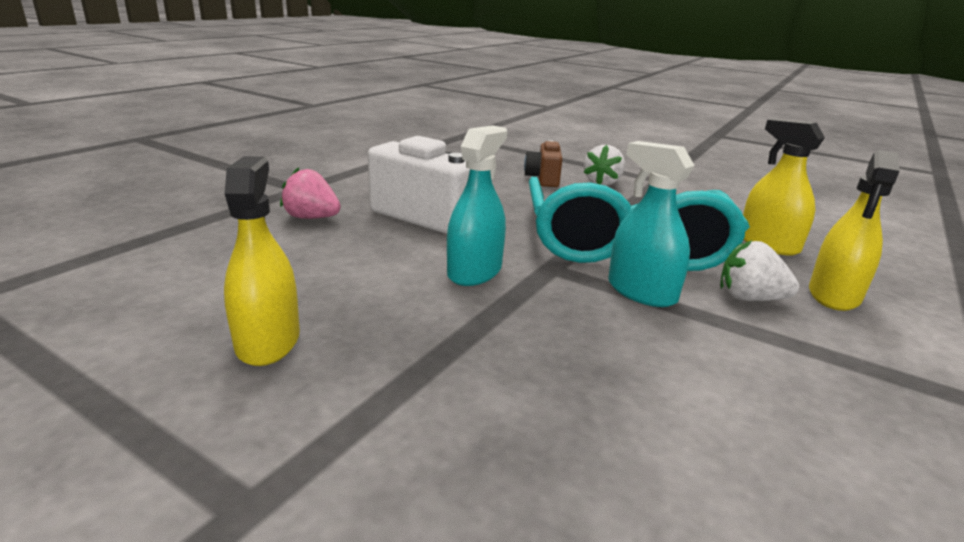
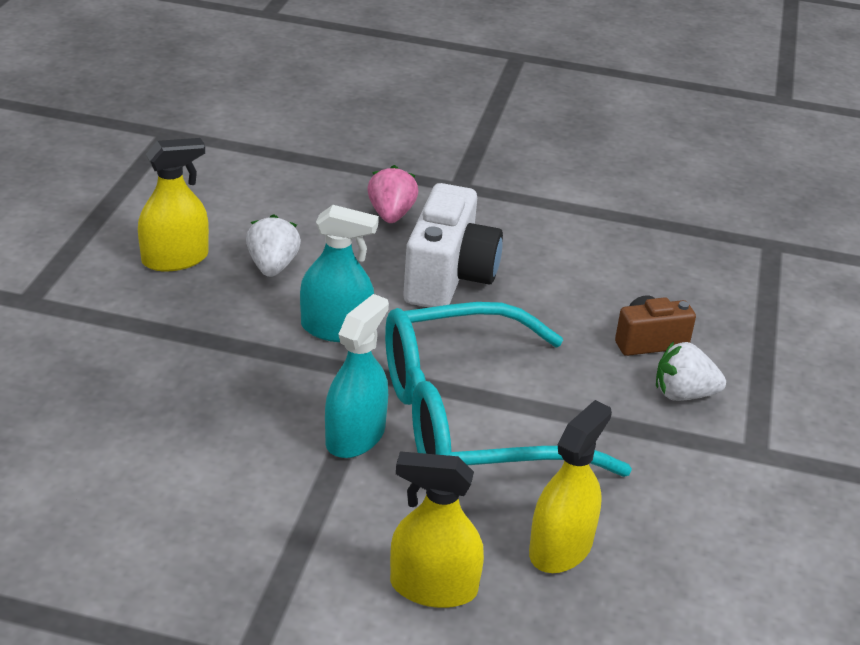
camera: 70 degrees right, 10 degrees up
white strawberry [720,240,799,301] -> white strawberry moved to [246,214,301,277]

